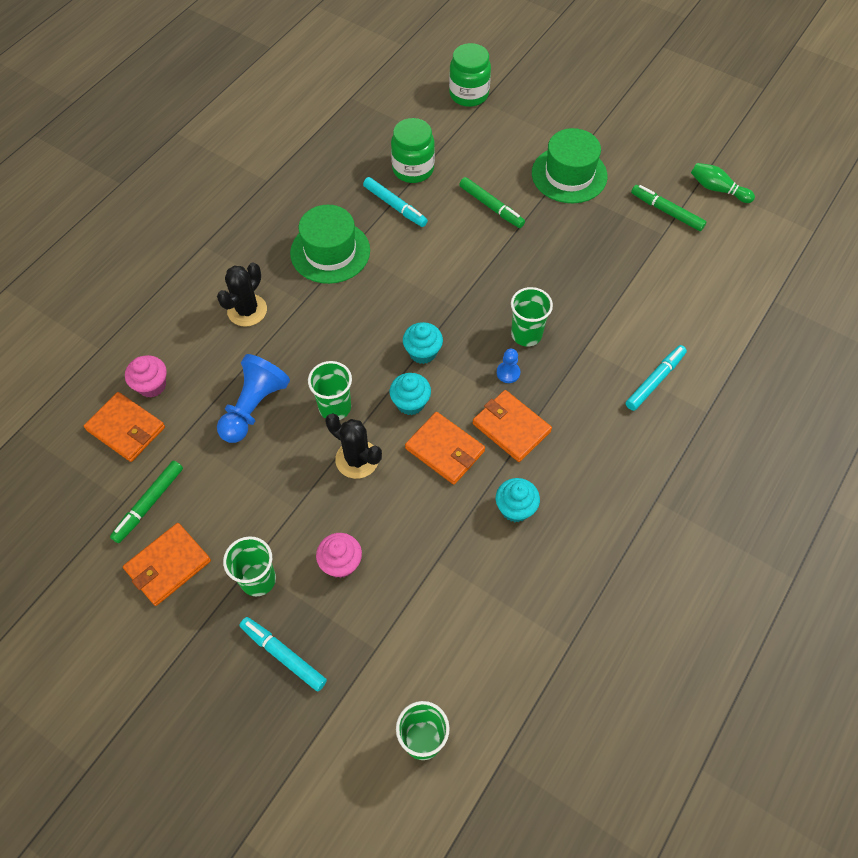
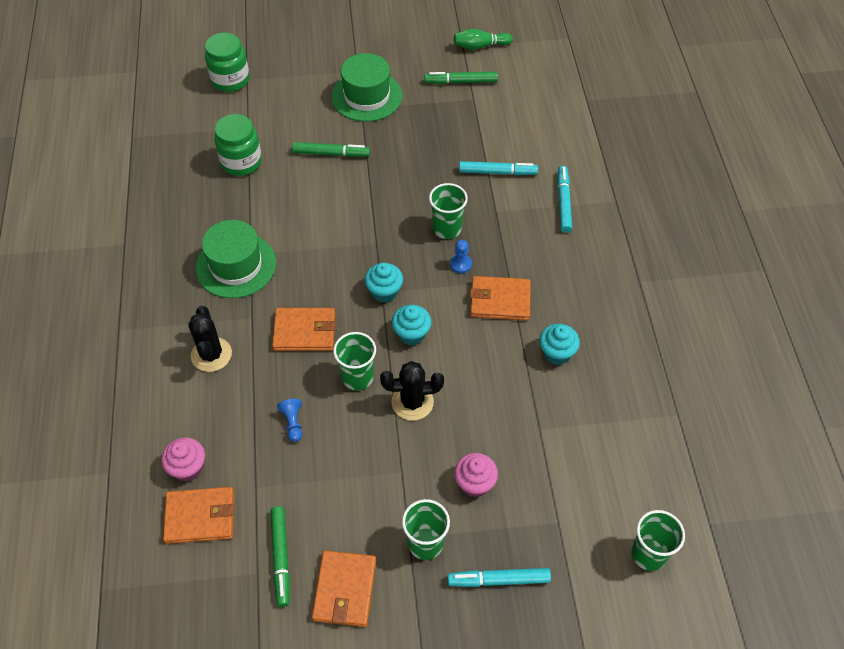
camera: 40 degrees left, 5 degrees down
blue pawn [217,354,290,443] -> blue pawn [277,399,302,442], size x0.48
turquoise marker [363,177,428,227] -> turquoise marker moved to [459,161,538,175]
orange wallet [405,412,485,485] -> orange wallet moved to [272,308,336,351]

